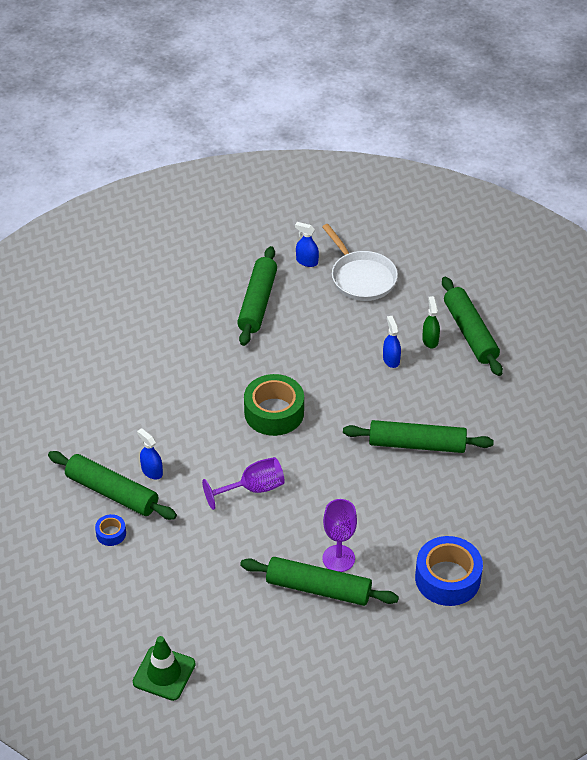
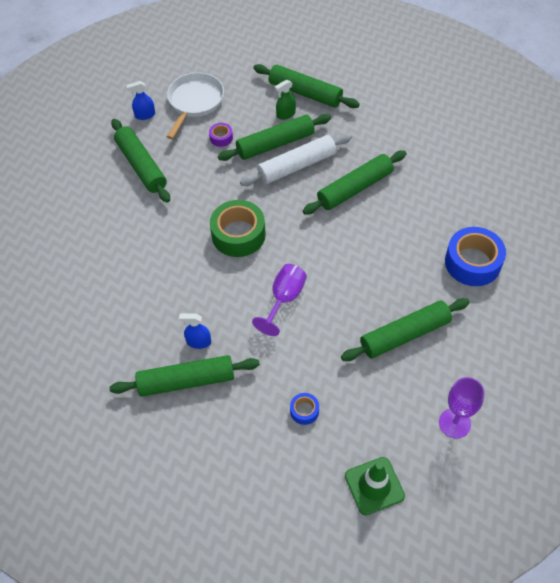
camera: 40 degrees left, 10 degrees up
blue tape [95,514,126,546] -> blue tape moved to [290,393,319,425]
white pan [322,224,398,301] -> white pan turned 90 degrees counterclockwise [167,72,224,139]
purple goblet [322,499,357,572] -> purple goblet moved to [439,377,484,439]
blue spray bottle [383,316,401,368] -> green rolling pin [218,114,331,161]
green spray bottle [422,296,440,348] -> green spray bottle turned 75 degrees counterclockwise [275,80,296,120]
none -> purple tape [209,123,233,147]
none -> white rolling pin [240,133,352,186]

